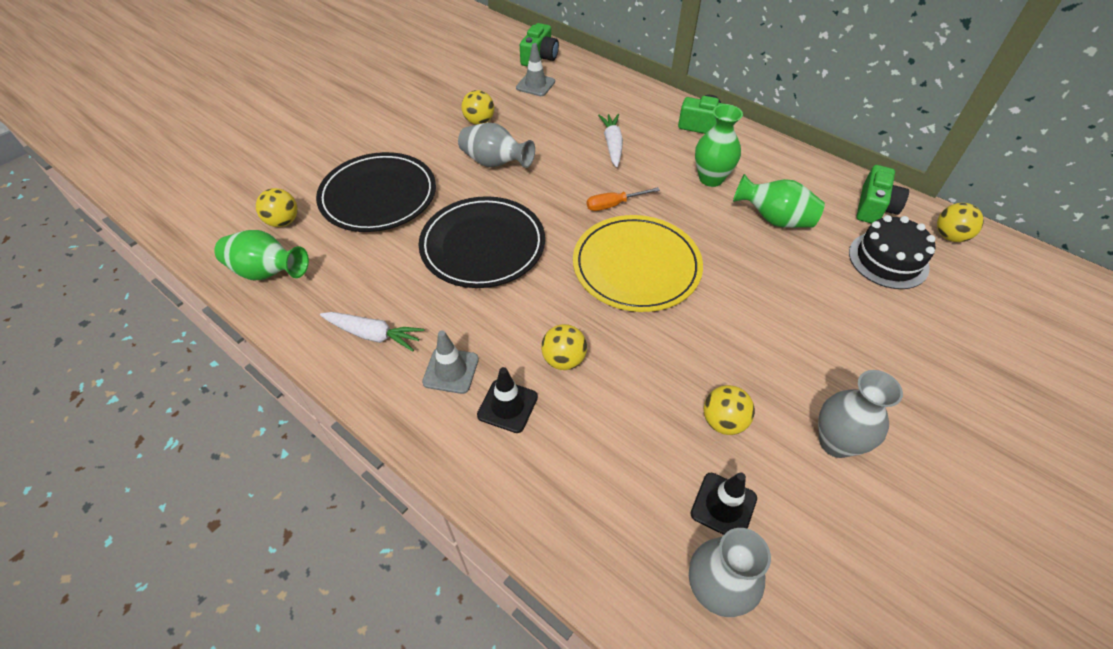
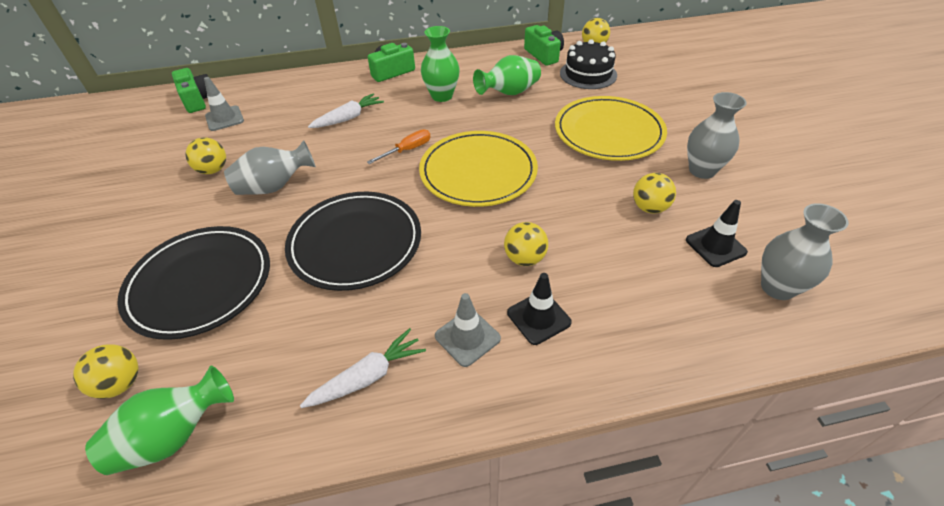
camera: 50 degrees left, 5 degrees down
orange screwdriver [587,187,660,211] -> orange screwdriver turned 150 degrees counterclockwise [367,129,431,164]
white carrot [598,114,623,168] -> white carrot turned 105 degrees clockwise [308,93,384,128]
none -> yellow plate [555,96,667,161]

